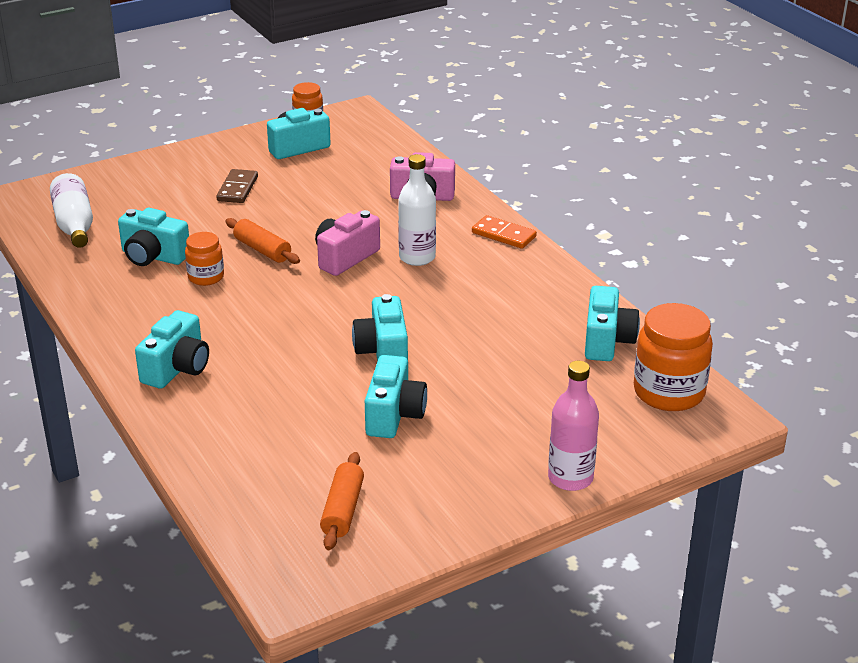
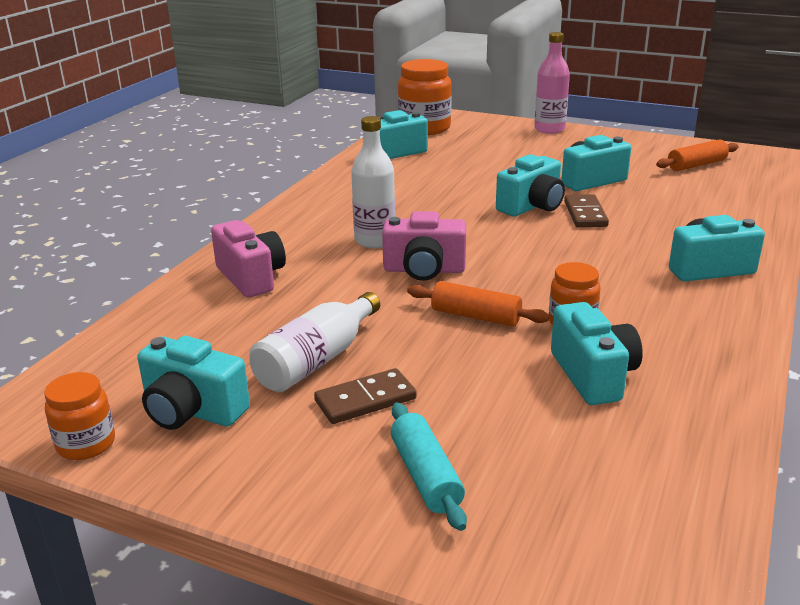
camera: 125 degrees left, 5 degrees down
white bottle [50,173,93,248] -> white bottle moved to [249,292,380,392]
orange rolling pin [225,218,300,264] -> orange rolling pin turned 75 degrees counterclockwise [407,281,550,327]
orange domino [472,215,537,249] -> none
none -> turquoise rolling pin [391,402,467,531]
none -> brown domino [564,194,609,227]

